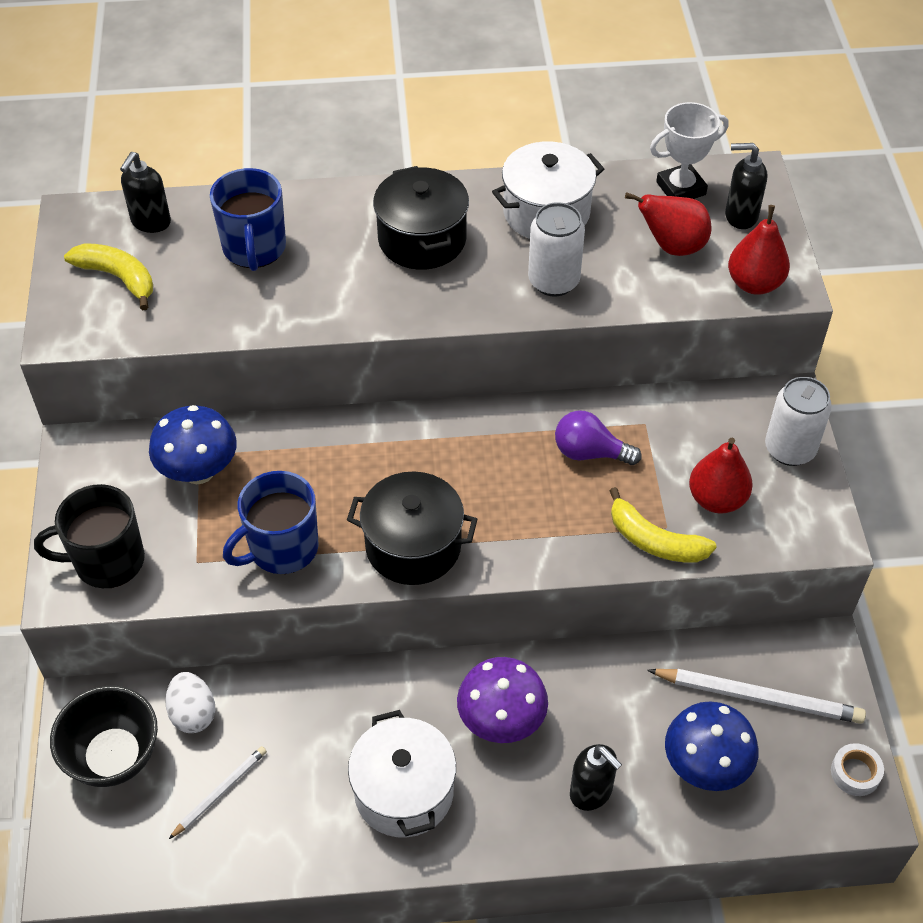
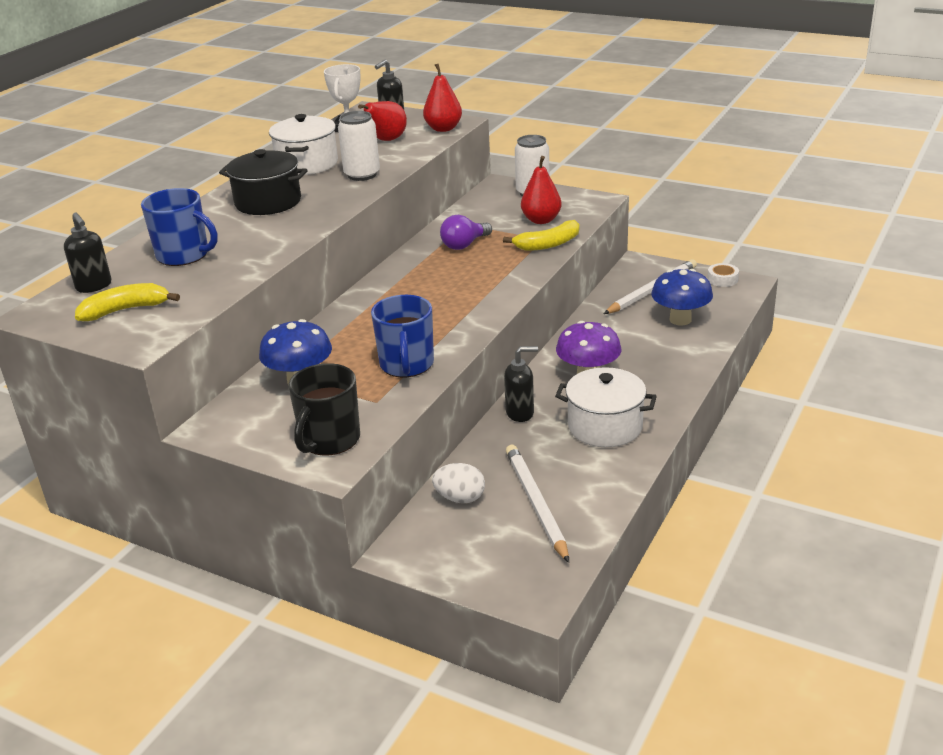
camera: 55 degrees left, 20 degrees down
black bowl [50,686,158,787] -> none
white pencil [169,746,267,839] -> white pencil [506,445,569,563], size x1.76
black pot [347,471,478,585] -> none
black soap dispenser [570,744,622,811] -> black soap dispenser moved to [504,346,538,422]

